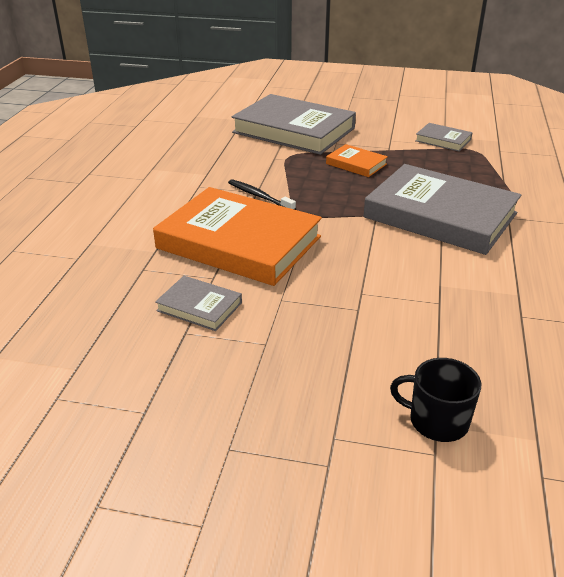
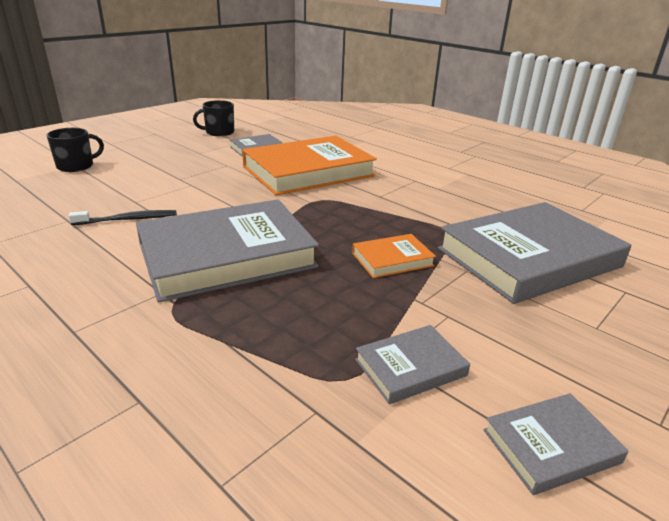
camera: 120 degrees right, 5 degrees down
black toothbrush [228,179,296,210] -> black toothbrush moved to [69,210,177,225]
none -> black mug [193,100,234,136]
none -> grey book [483,393,629,495]

